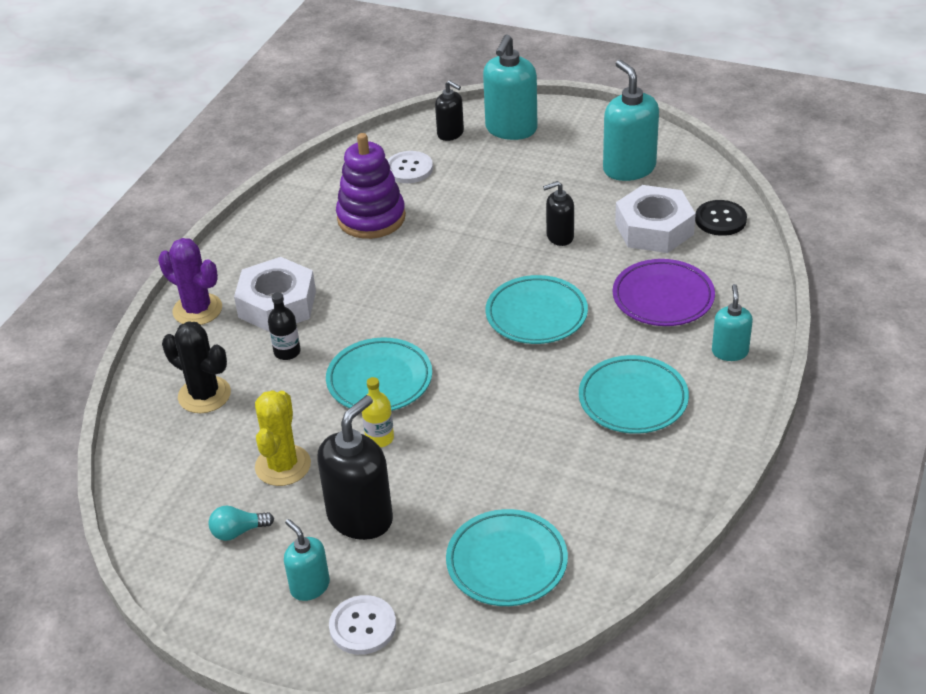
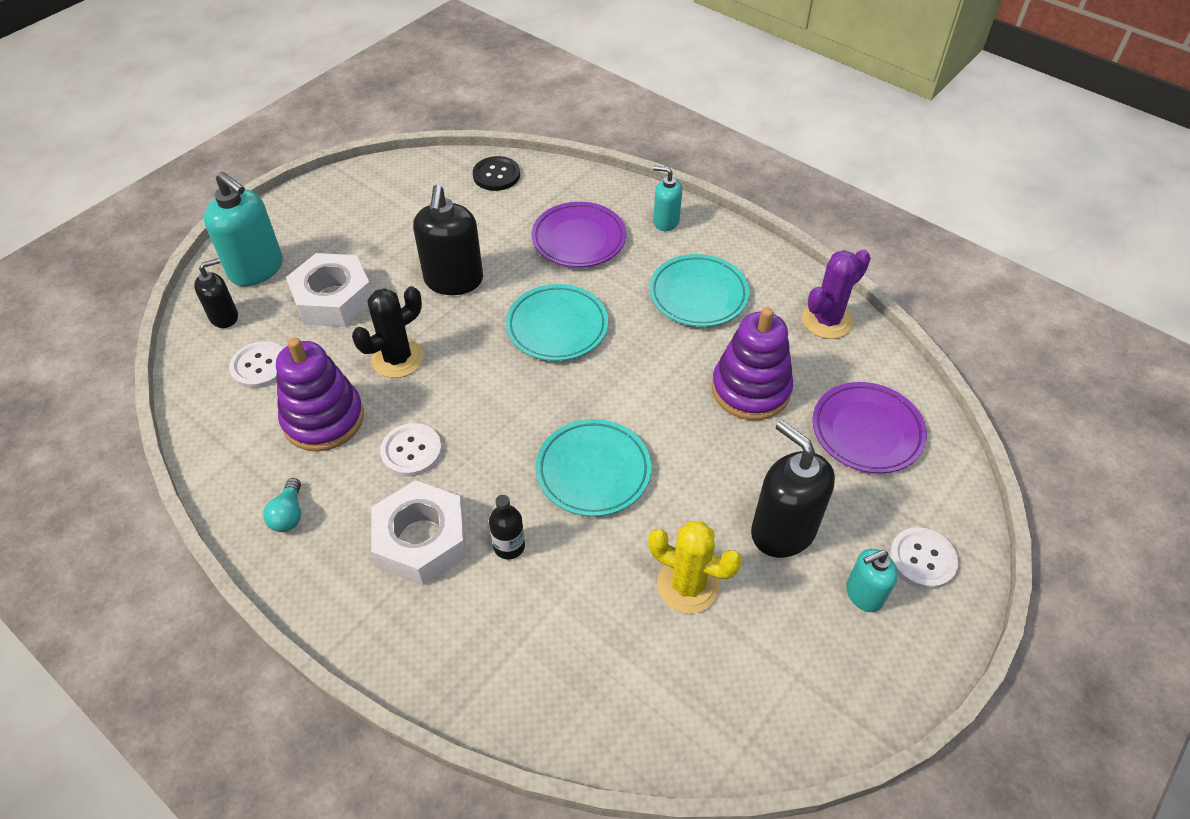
camera: 75 degrees left, 10 degrees up
purple cactus [158,238,222,325] -> purple cactus moved to [802,249,871,339]
black cactus [162,321,231,413] -> black cactus moved to [352,286,424,378]
turquoise light bulb [209,505,274,541] -> turquoise light bulb moved to [263,478,301,532]
yellow bottle [362,377,394,447] -> none
turquoise plate [446,509,568,606] -> purple plate [812,382,927,474]
black soap dispenser [543,181,574,246] -> black soap dispenser [413,185,483,295], size x1.75
turquoise soap dispenser [603,60,659,181] -> none
white nut [615,185,696,253] -> white nut moved to [286,253,372,327]
none -> white button [380,423,442,477]
none -> purple stacking toy [712,307,793,420]

